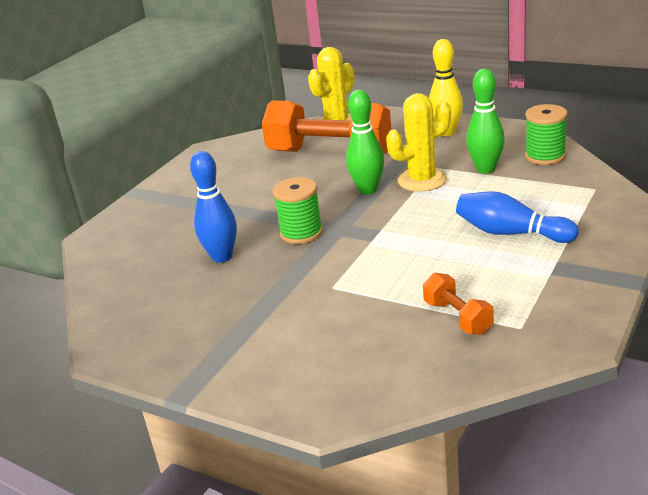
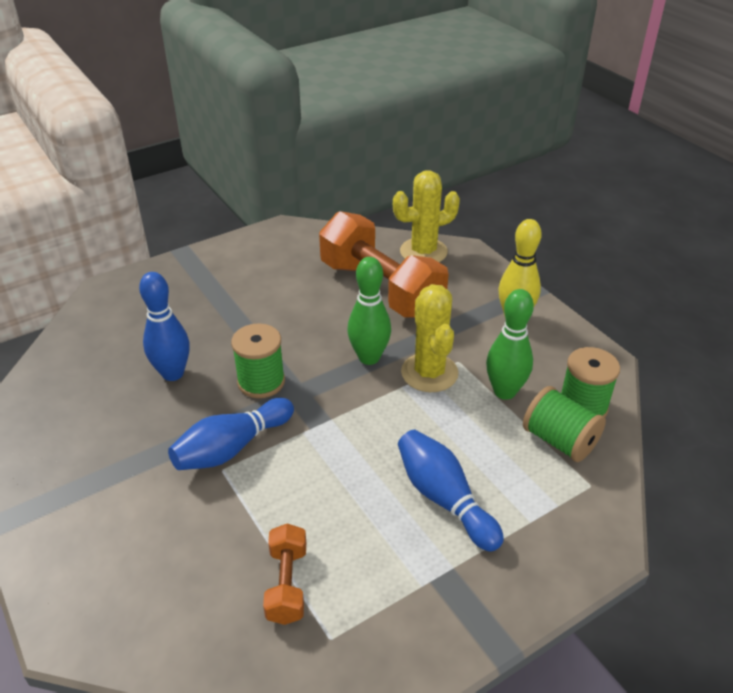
camera: 25 degrees right, 10 degrees up
yellow cactus [386,93,451,192] -> yellow cactus turned 75 degrees clockwise [401,284,459,392]
none -> blue bowling pin [168,398,294,470]
none -> green spool [523,386,606,462]

